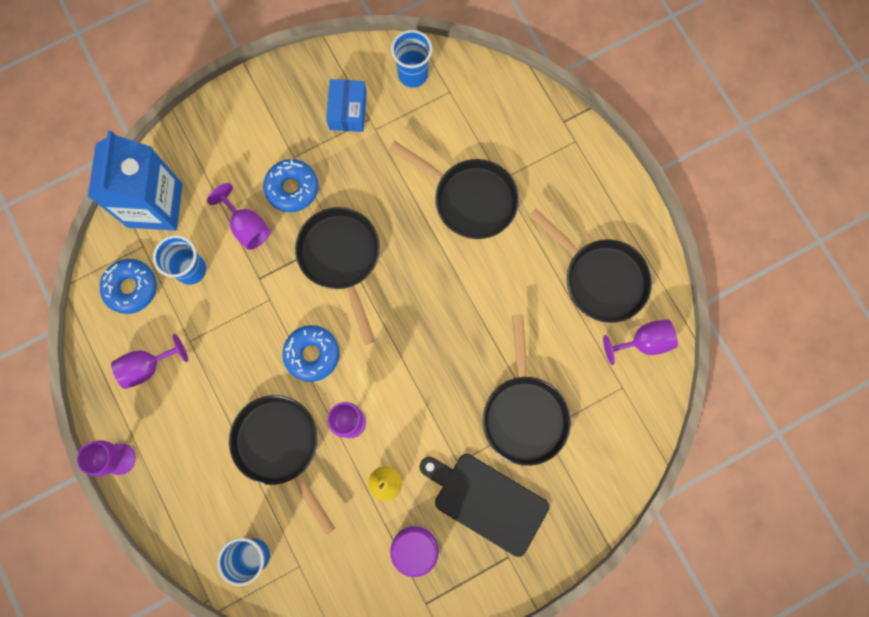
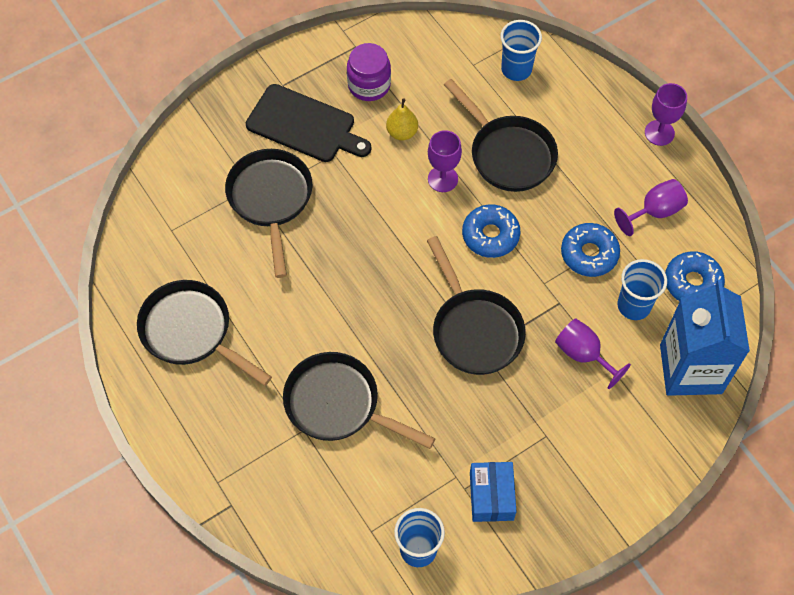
camera: 175 degrees right, 15 degrees down
blue donut [263,159,318,212] -> blue donut moved to [561,223,620,277]
purple goblet [603,319,678,365] -> none

